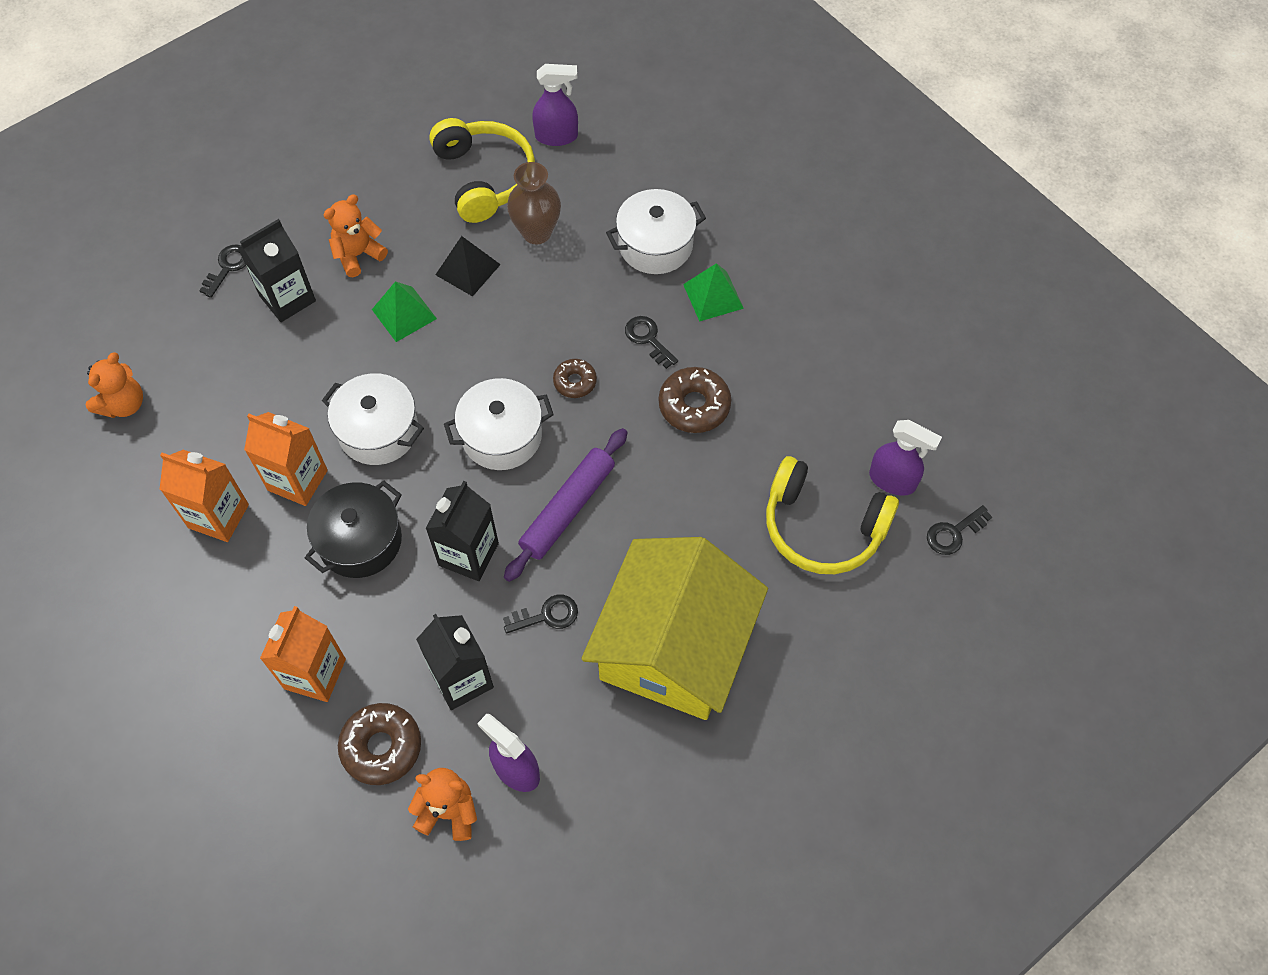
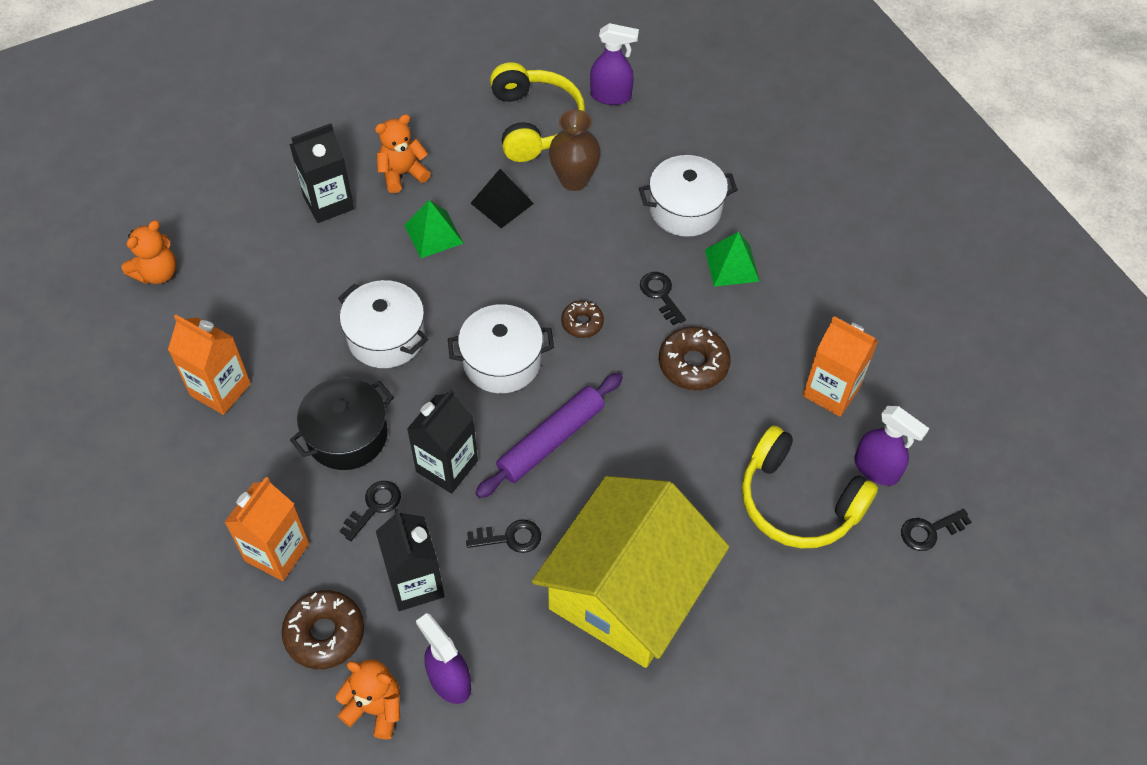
camera: 10 degrees right, 5 degrees down
black key [199,244,246,298] -> black key moved to [340,481,401,541]
orange carton [244,412,328,506] -> orange carton moved to [803,316,878,417]

